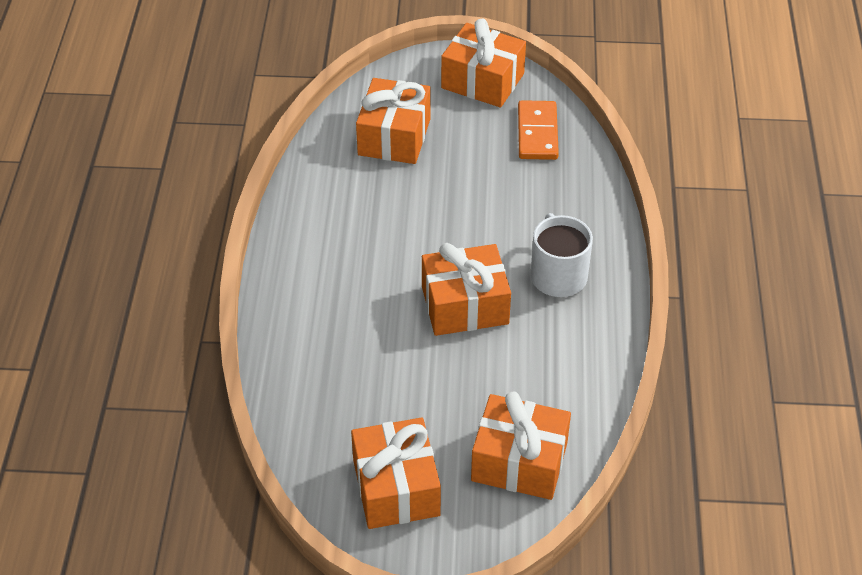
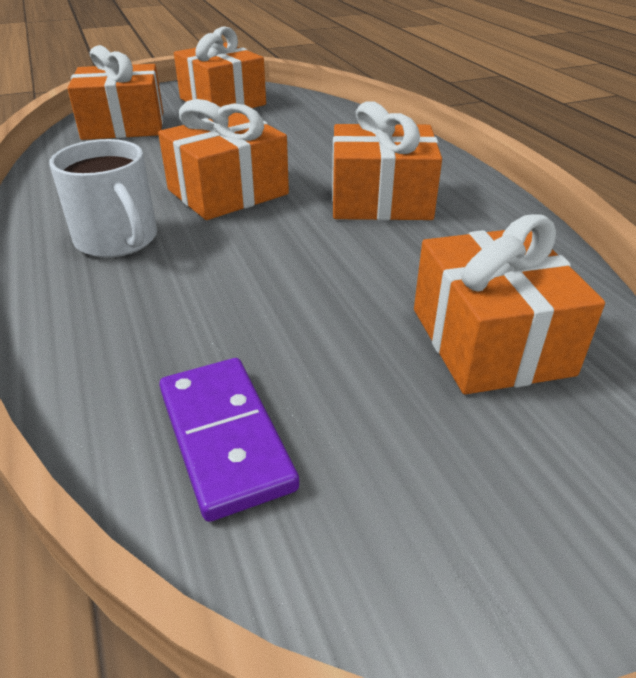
camera: 155 degrees right, 10 degrees down
orange gift [441,18,526,108] -> orange gift moved to [332,101,442,220]
orange domino [518,100,559,160] -> purple domino [160,358,299,522]

